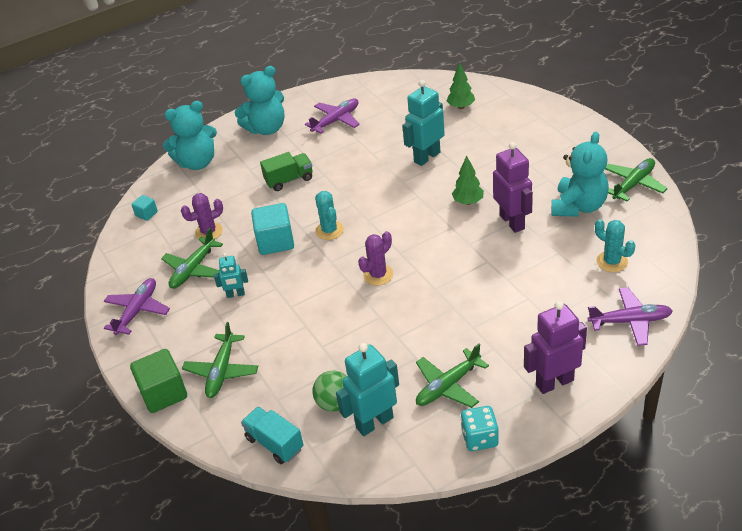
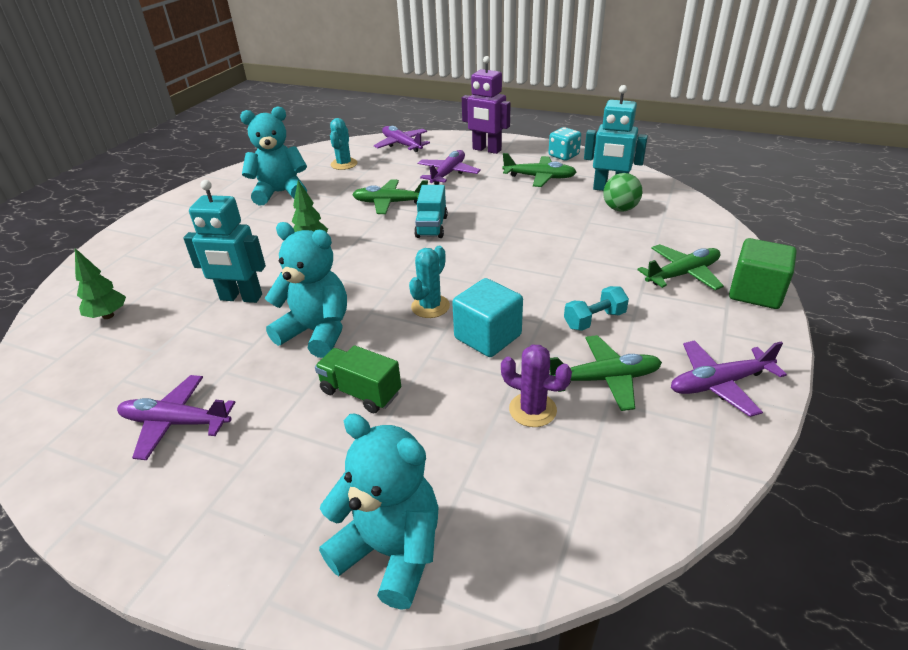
camera: 130 degrees left, 5 degrees down
turquoise cube [132,195,158,221] -> none
turquoise robot [214,253,248,298] -> turquoise dumbbell [564,286,629,331]
turquoise teddy bear [235,66,284,135] -> turquoise teddy bear moved to [264,222,347,358]
turquoise truck [241,407,304,464] -> turquoise truck moved to [414,185,448,238]
purple cactus [358,231,393,285] -> none
purple robot [493,142,533,233] -> none
green plane [605,158,668,202] -> green plane moved to [352,180,428,214]
none -> purple plane [417,150,481,185]

